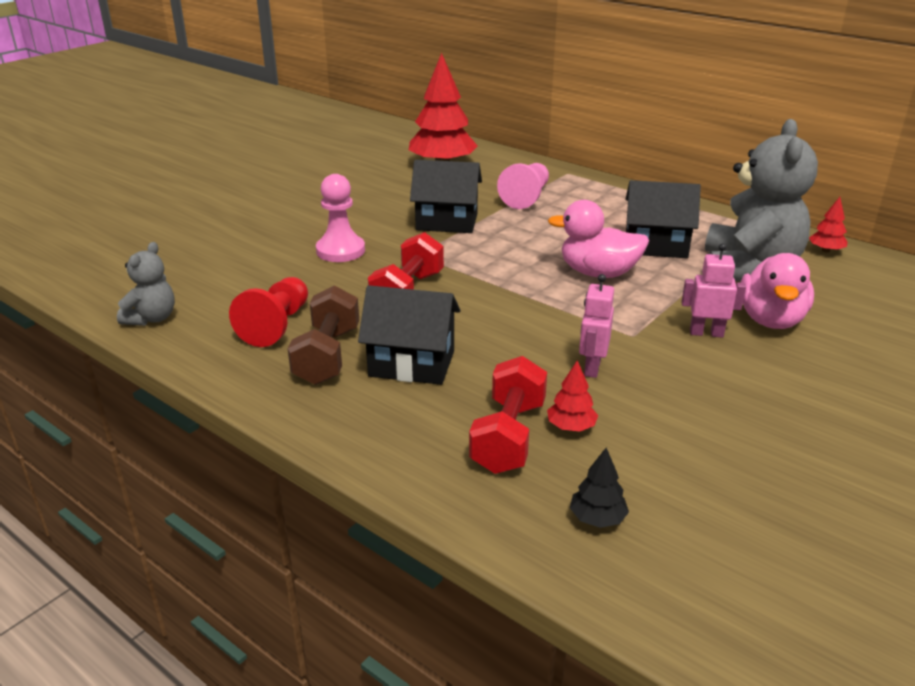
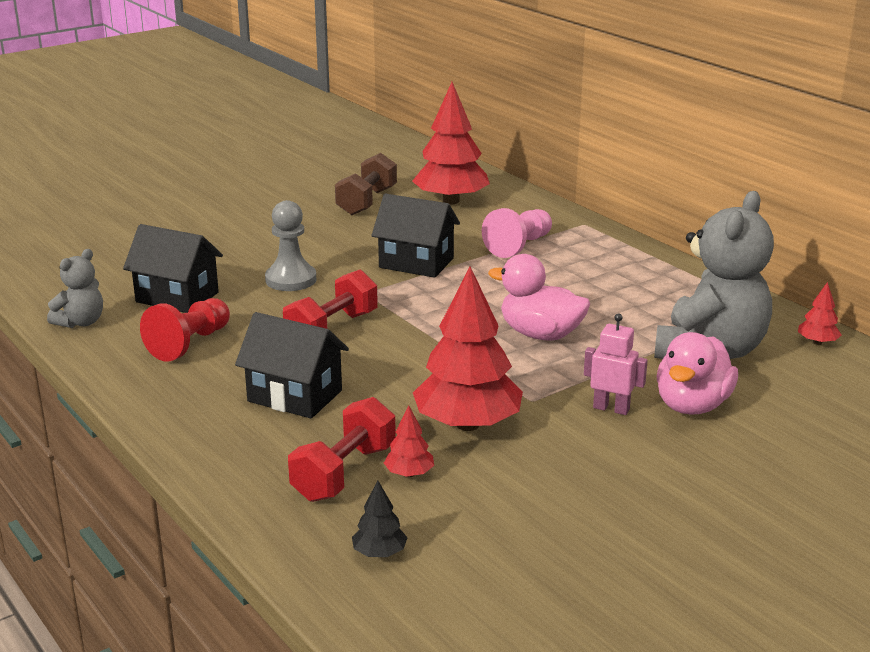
camera: 15 degrees right, 5 degrees down
brown dumbbell [288,285,359,385] -> brown dumbbell moved to [335,153,397,215]
pink pawn [316,174,365,262] -> grey pawn [265,200,316,291]
pink robot [579,274,614,378] -> red tree [413,267,523,431]
black house [626,180,701,258] -> black house moved to [123,224,223,313]

